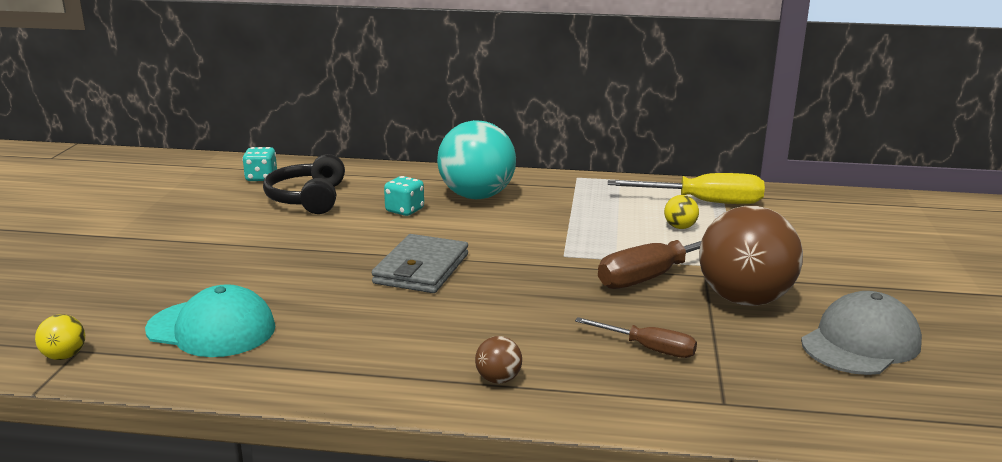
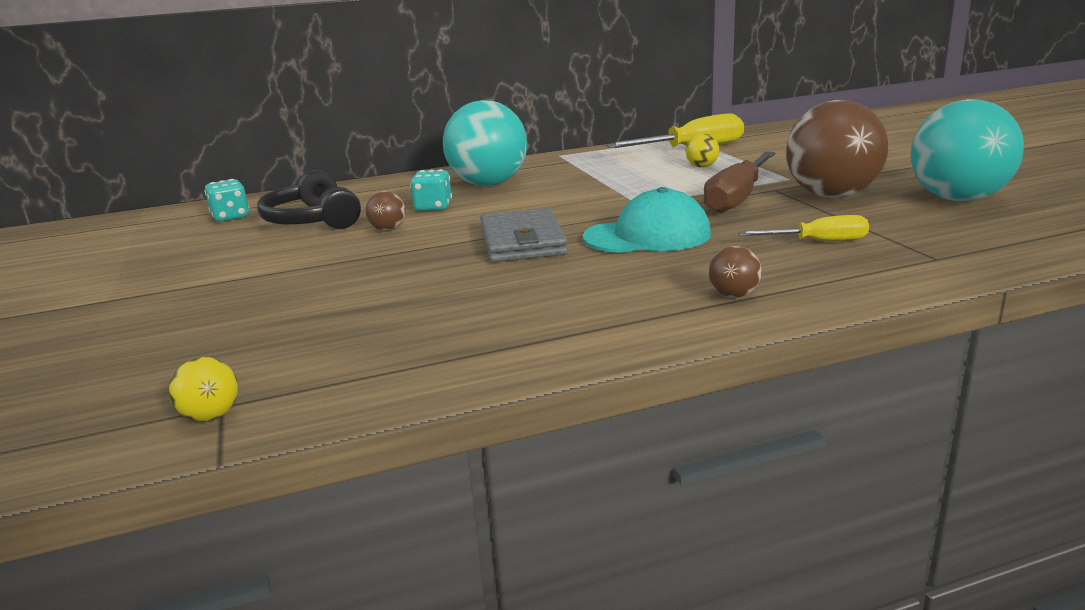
camera: 25 degrees left, 0 degrees up
turquoise cap [145,284,275,357] -> turquoise cap moved to [583,187,711,253]
brown screwdriver [575,317,697,358] -> yellow screwdriver [738,215,869,241]
grey cap [801,291,922,375] -> turquoise ball [911,99,1024,201]
none -> brown ball [366,191,406,231]

